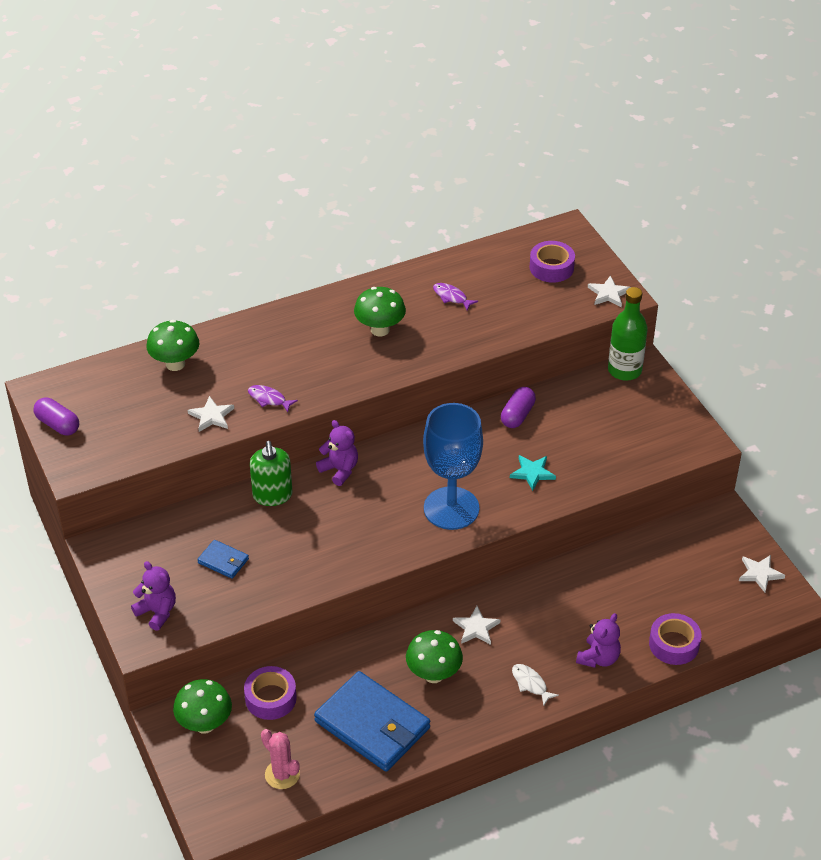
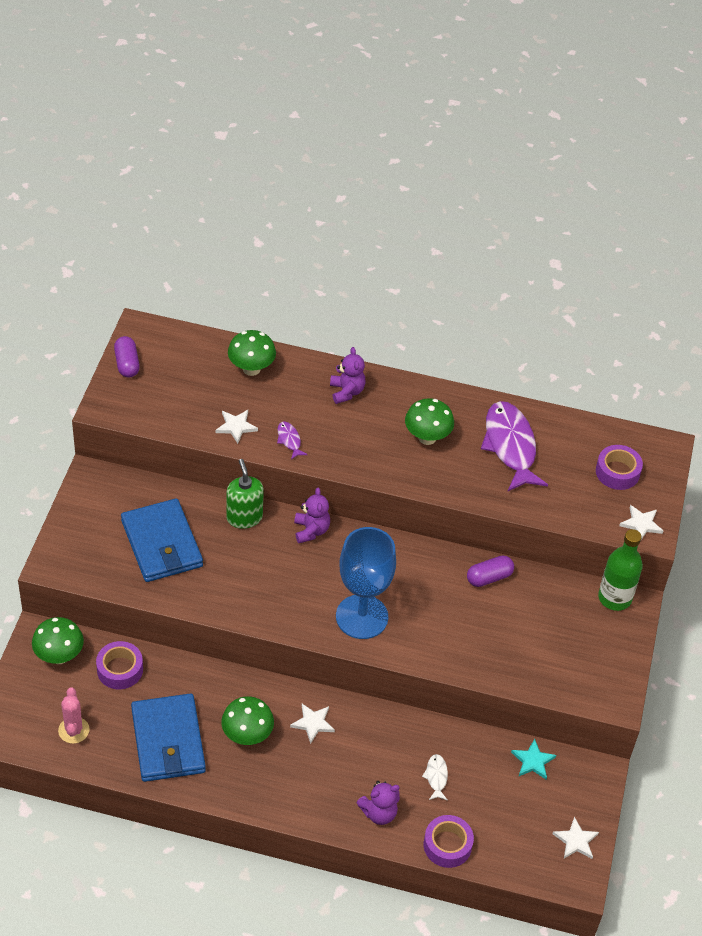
camera: 35 degrees right, 5 degrees up
purple teddy bear [131,561,176,631] -> purple teddy bear moved to [330,347,366,404]
blue wallet [197,540,249,579] -> blue wallet [121,498,203,582], size x2.19
green soap dispenser [250,441,292,506] -> green soap dispenser turned 135 degrees clockwise [226,459,264,529]
purple fish [433,283,478,310] -> purple fish [481,401,548,491], size x2.34
turquoise star [510,455,556,491] -> turquoise star moved to [511,738,556,779]
white fish [512,664,559,706] -> white fish moved to [422,754,448,801]

